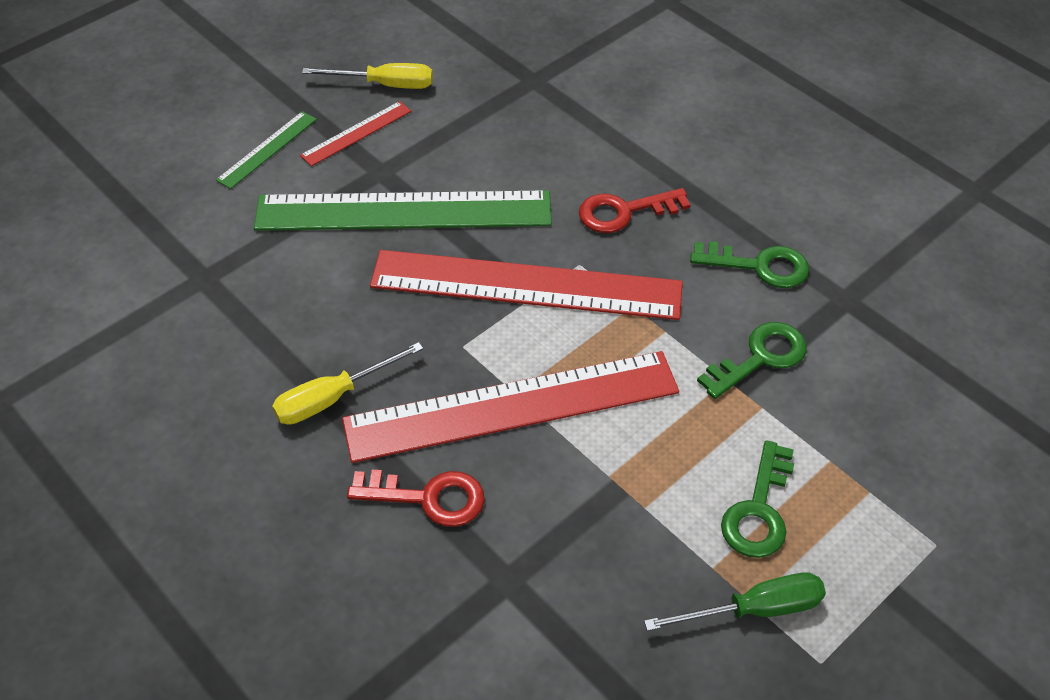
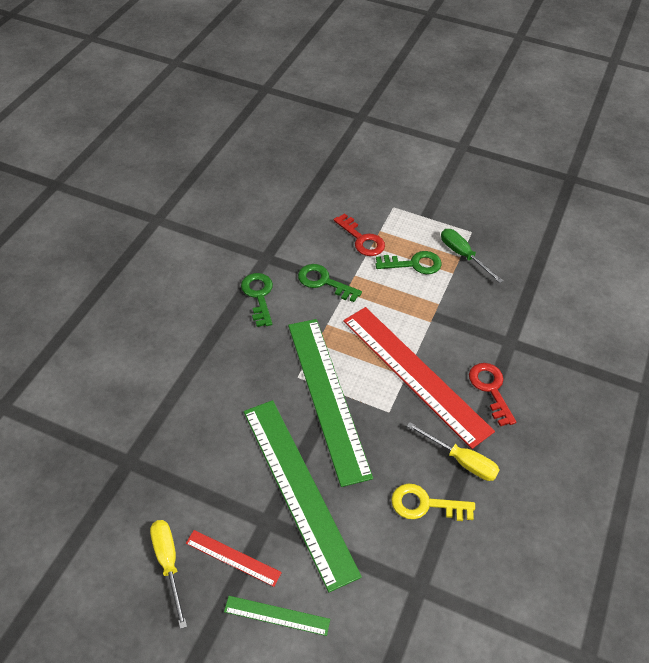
camera: 115 degrees left, 0 degrees up
red ruler [370,250,683,320] -> green ruler [288,319,373,487]
red key [579,188,691,233] -> red key moved to [333,213,385,256]
none -> yellow key [391,484,475,521]

